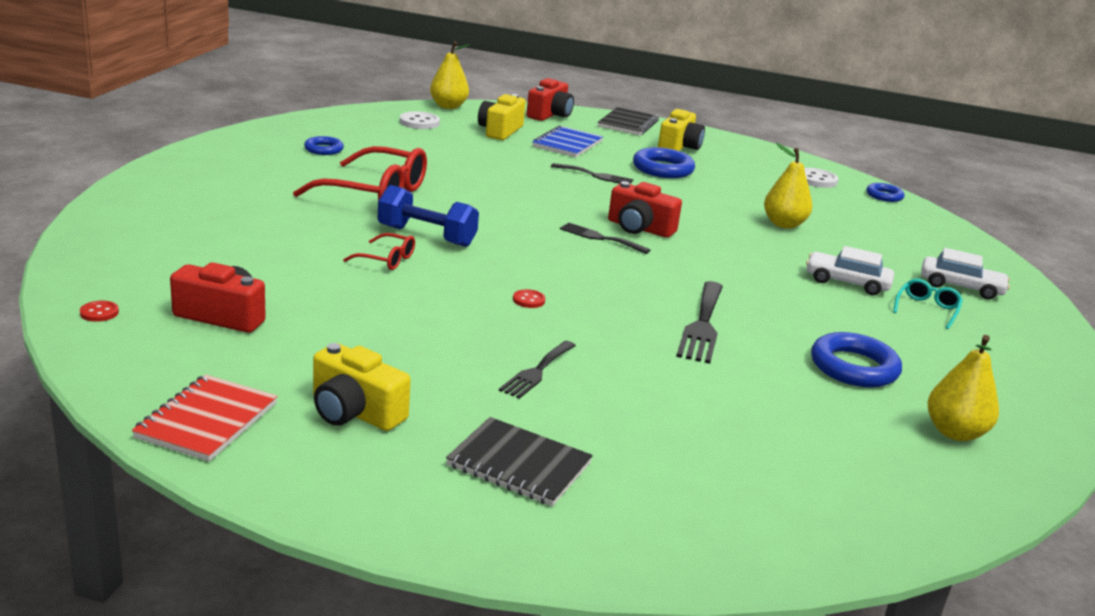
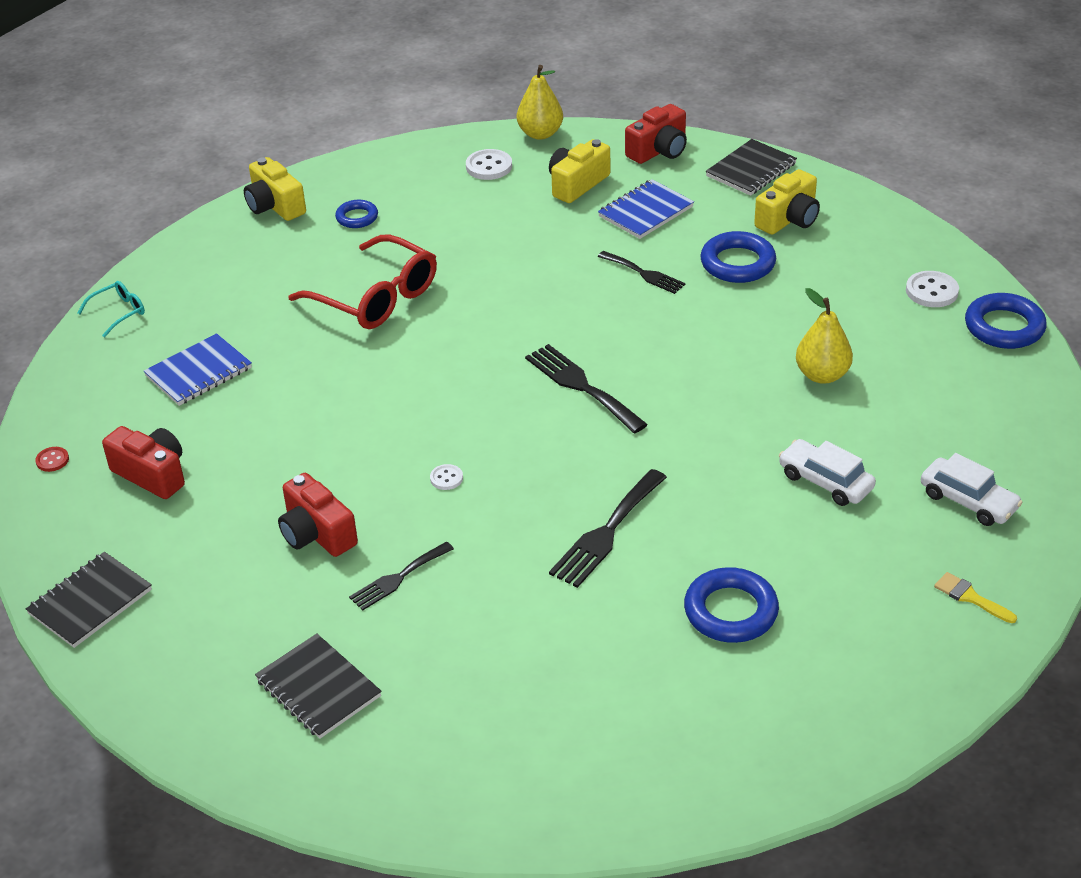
camera: 25 degrees right, 15 degrees up
red notebook [132,374,278,462] -> black notebook [26,552,152,648]
yellow camera [313,343,411,431] -> yellow camera moved to [244,157,306,221]
red glasses [343,233,415,270] -> none
blue dumbbell [378,185,479,247] -> none
red button [513,289,545,308] -> white button [430,464,463,490]
black fork [560,222,650,254] -> black fork [525,344,648,434], size x1.53
red camera [608,181,682,238] -> red camera moved to [278,473,358,557]
blue ring [866,183,904,202] -> blue ring [965,293,1047,349], size x1.68
turquoise glasses [893,279,963,329] -> turquoise glasses moved to [78,281,145,337]
yellow pear [927,335,999,441] -> none
none -> blue notebook [144,333,252,406]
none -> yellow brush [934,572,1017,623]

